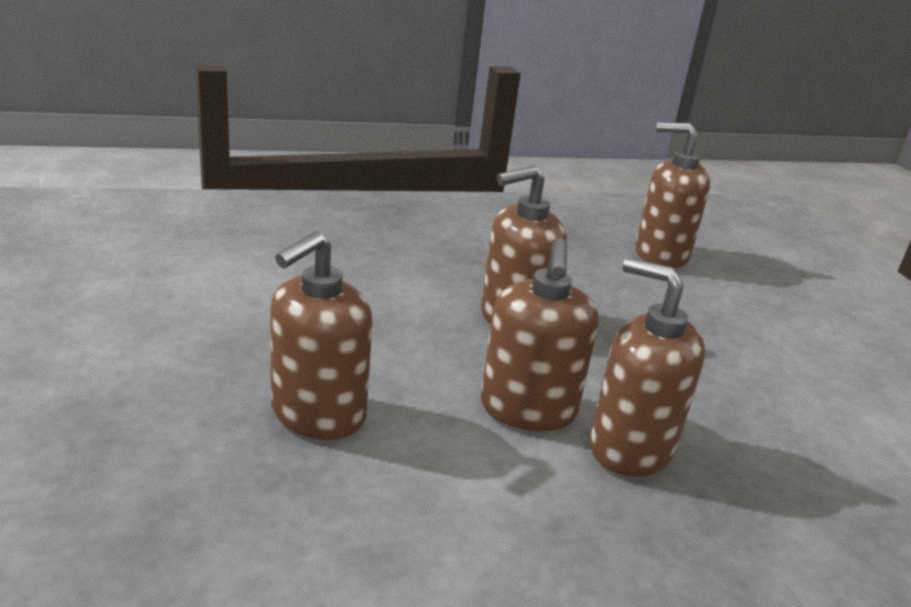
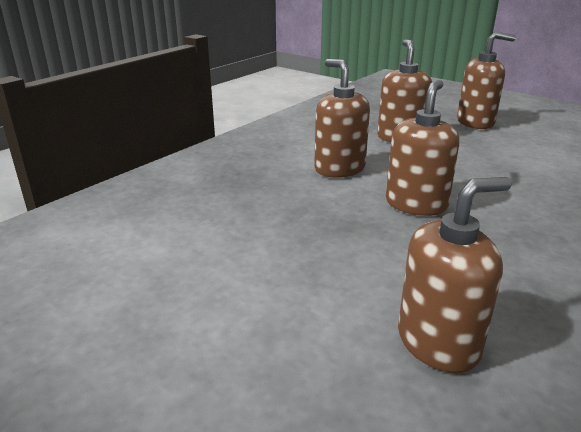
camera: 145 degrees right, 0 degrees up
brown soap dispenser [590,258,705,477] -> brown soap dispenser moved to [457,32,516,129]

